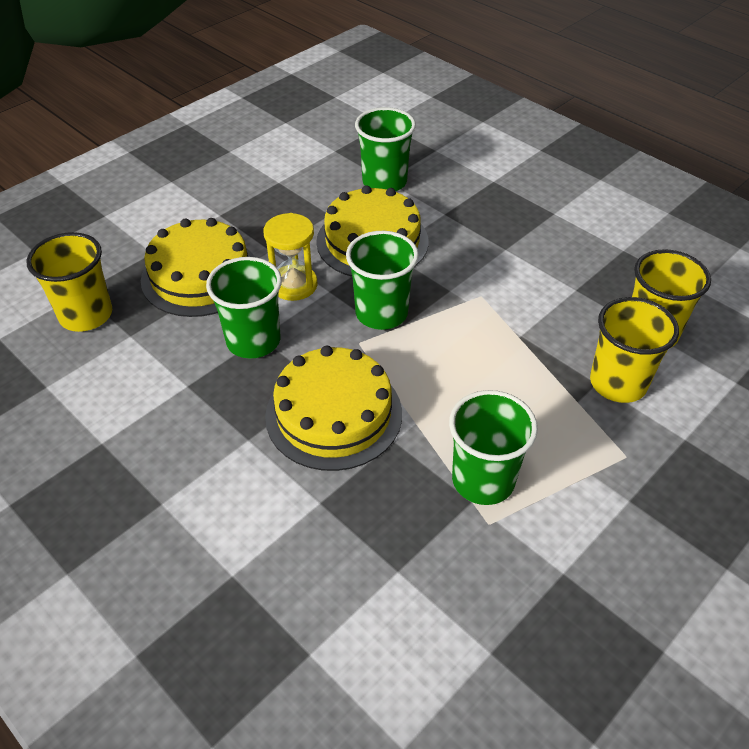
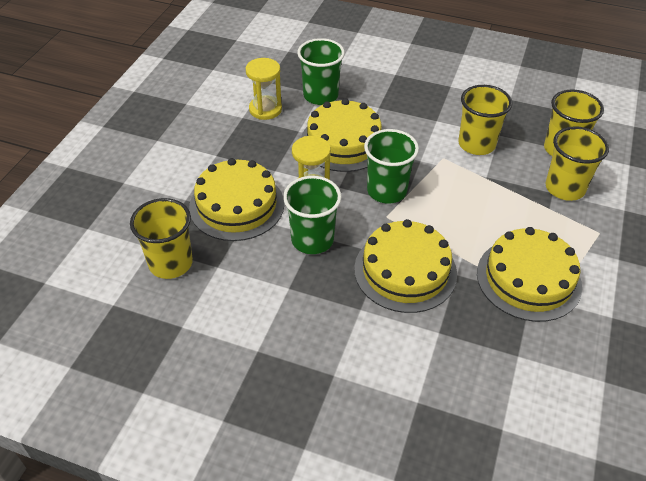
camera: 25 degrees left, 0 degrees up
green cup [449,390,538,505] -> yellow cake [477,227,582,322]
none -> yellow hourglass [246,58,282,120]
none -> yellow cup [458,85,512,155]

